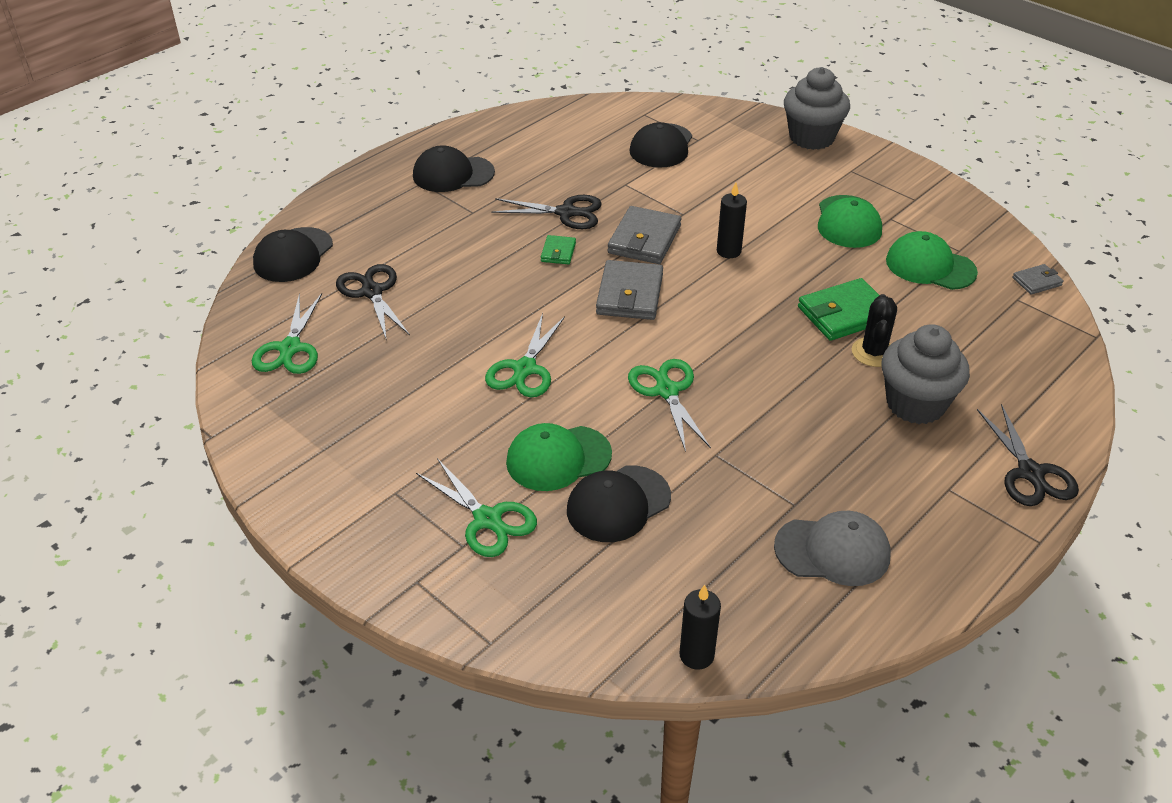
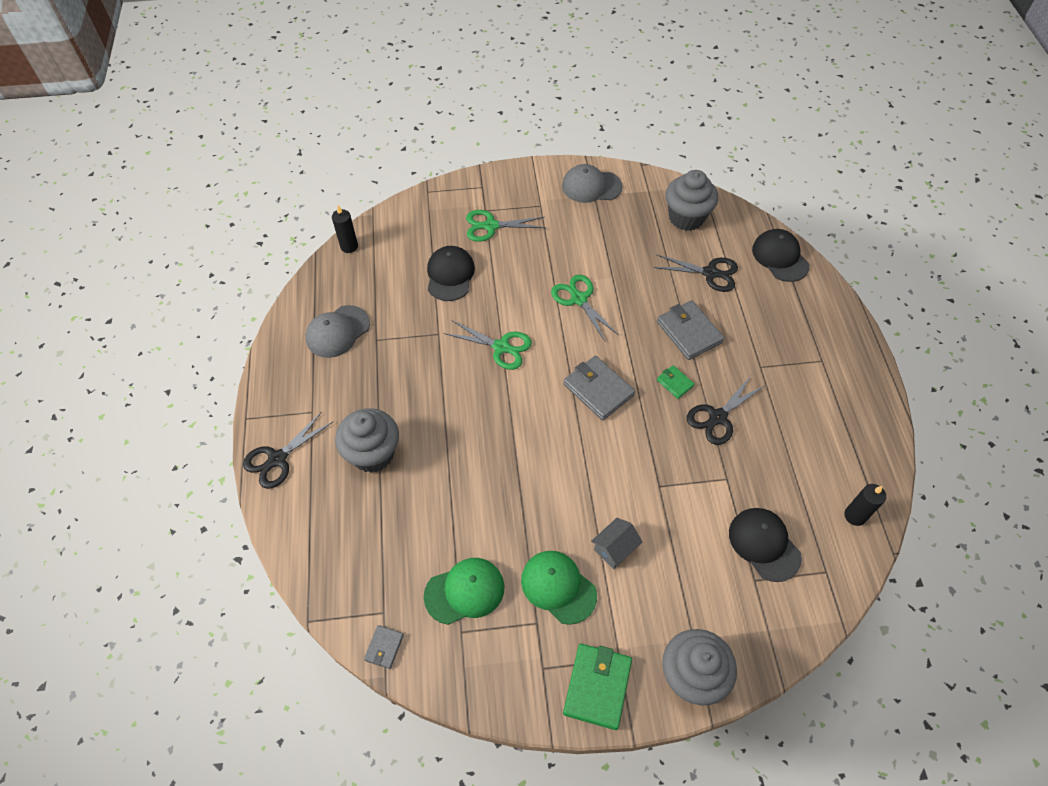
camera: 130 degrees right, 15 degrees up
green scissors [252,293,322,374] -> grey cupcake [666,170,718,231]
black cap [413,145,495,192] -> none
green cap [506,423,612,491] -> none
grey wallet [608,206,681,264] -> grey wallet moved to [657,300,724,360]
black candle [717,183,747,258] -> black candle moved to [844,484,886,526]
green wallet [798,278,879,341] -> green wallet moved to [563,644,632,730]
black cactus [852,294,897,367] -> none
black scissors [977,404,1079,506] -> black scissors turned 75 degrees counterclockwise [243,412,333,489]
none -> grey cap [562,164,622,203]
none -> grey house [591,518,642,569]

